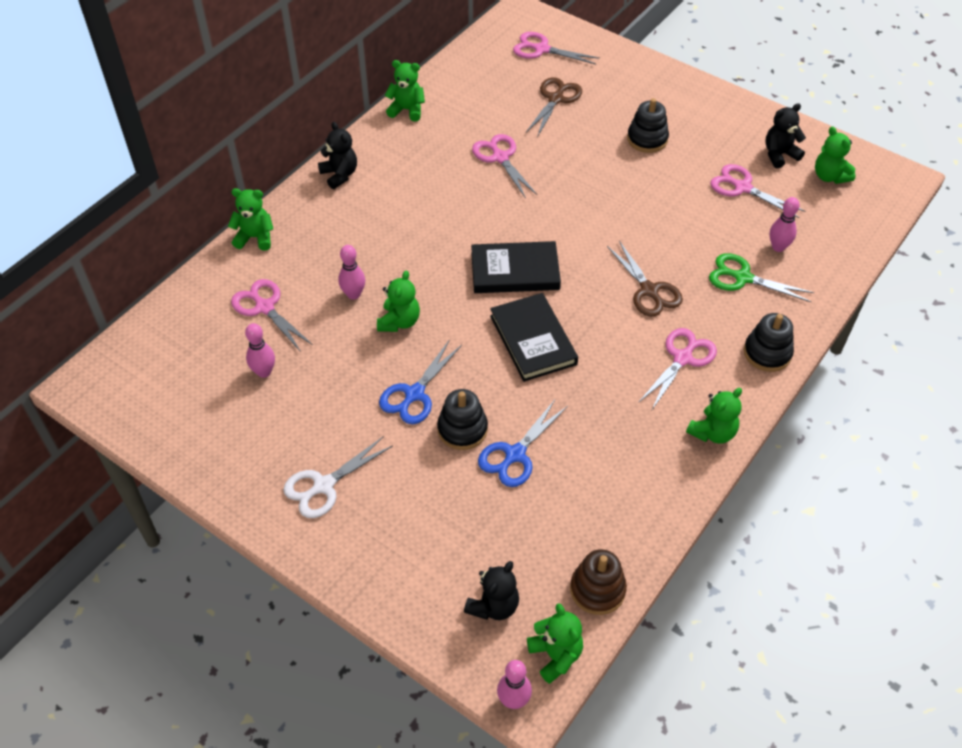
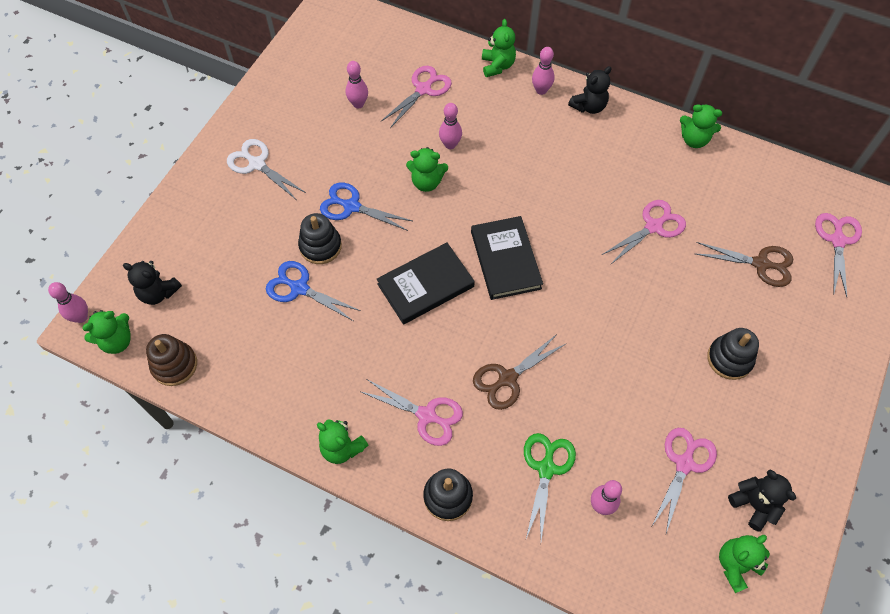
camera: 80 degrees right, 10 degrees up
green teddy bear [385,60,425,121] -> green teddy bear turned 105 degrees clockwise [680,104,722,148]
none -> pink bowling pin [532,47,555,95]

